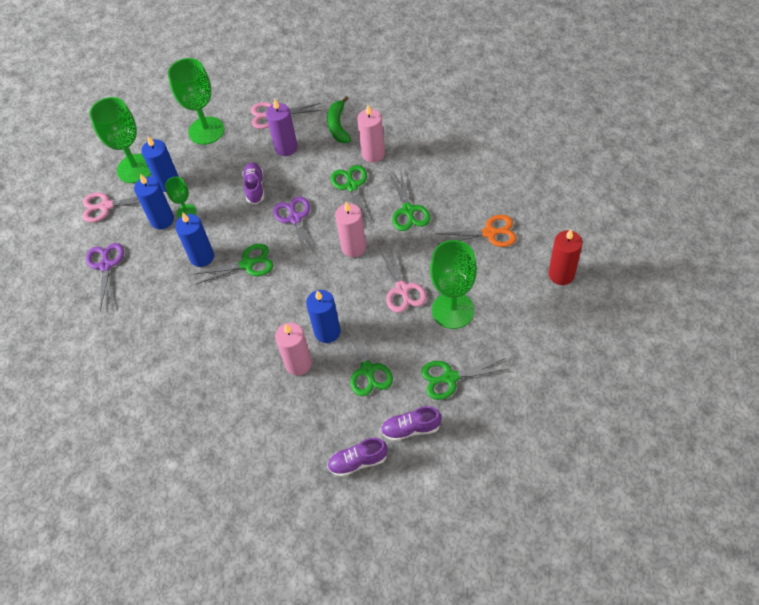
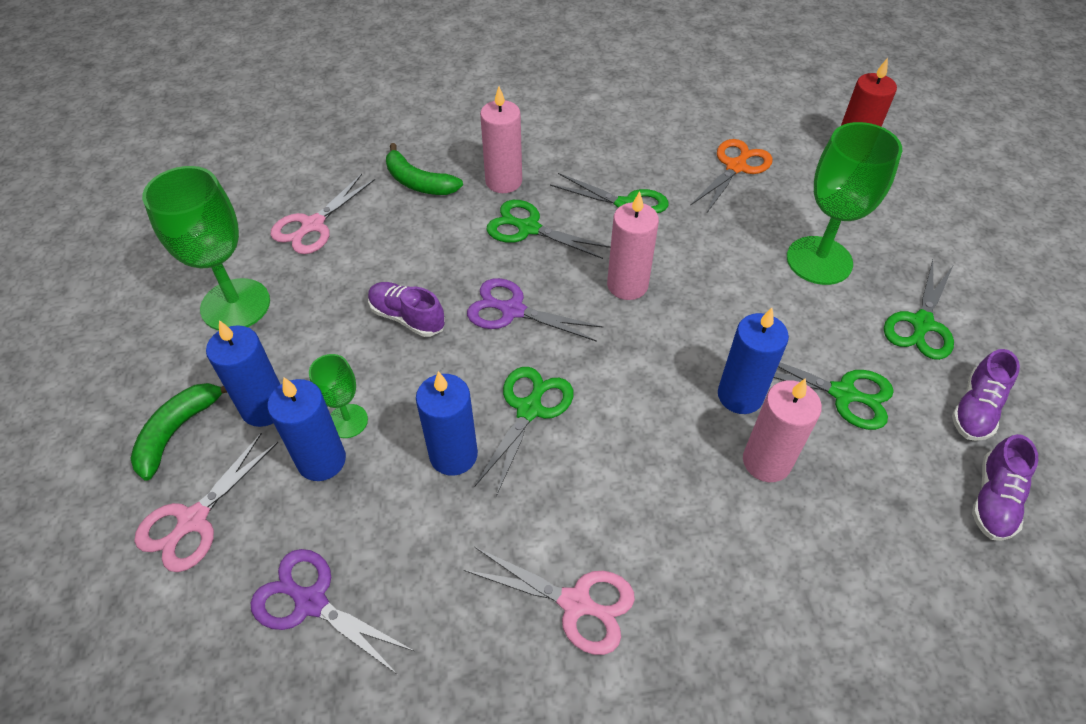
camera: 55 degrees left, 5 degrees down
green goblet [89,97,151,183] -> green banana [130,383,227,480]
purple candle [266,98,298,156] -> none
pink scissors [379,246,427,313] -> pink scissors moved to [464,547,635,655]

